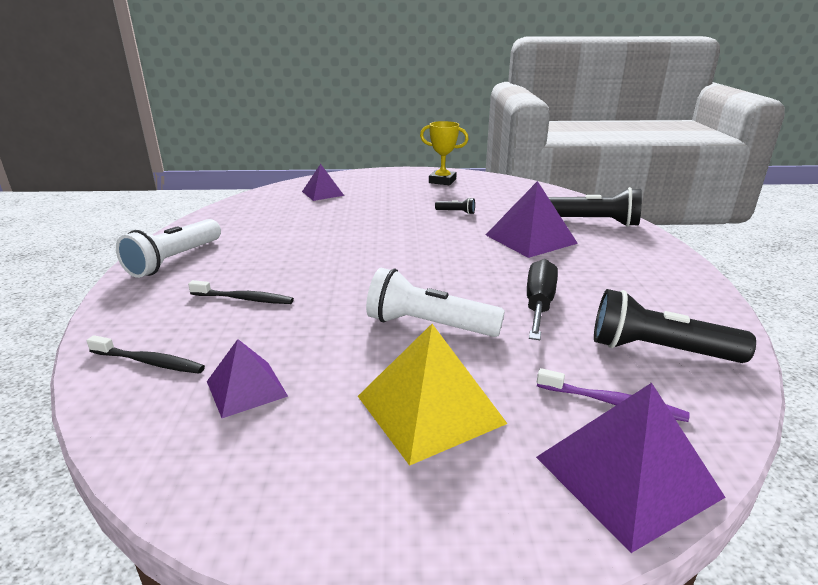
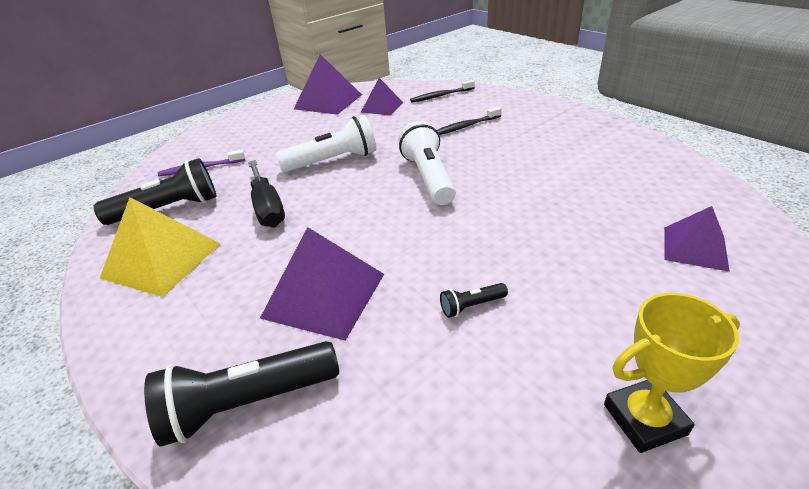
camera: 145 degrees right, 10 degrees up
white flashlight [116,219,221,278] -> white flashlight moved to [398,121,456,205]
yellow pyramid [358,324,508,466] -> yellow pyramid moved to [100,197,221,297]
purple pyramid [536,383,726,553] -> purple pyramid moved to [294,54,362,115]

